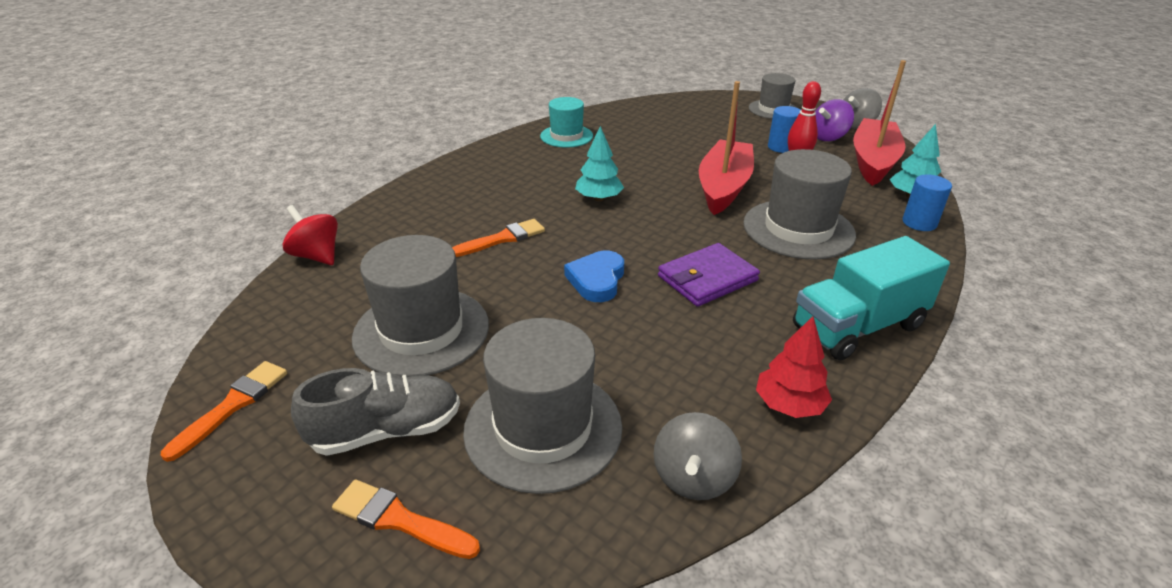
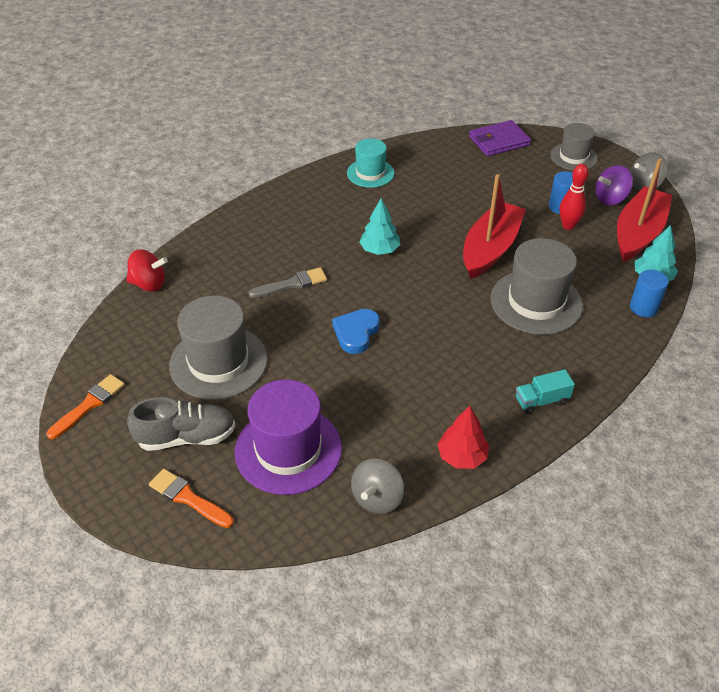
camera: 10 degrees right, 10 degrees up
red spinning top [283,205,338,265] -> red spinning top turned 135 degrees clockwise [126,249,168,292]
orange brush [452,219,545,257] -> grey brush [248,267,327,298]
grey hat [463,318,622,494] -> purple hat [235,379,342,495]
purple wallet [658,243,760,307] -> purple wallet moved to [469,120,531,156]
turquoise truck [793,236,950,361] -> turquoise truck [516,369,575,414], size x0.50

